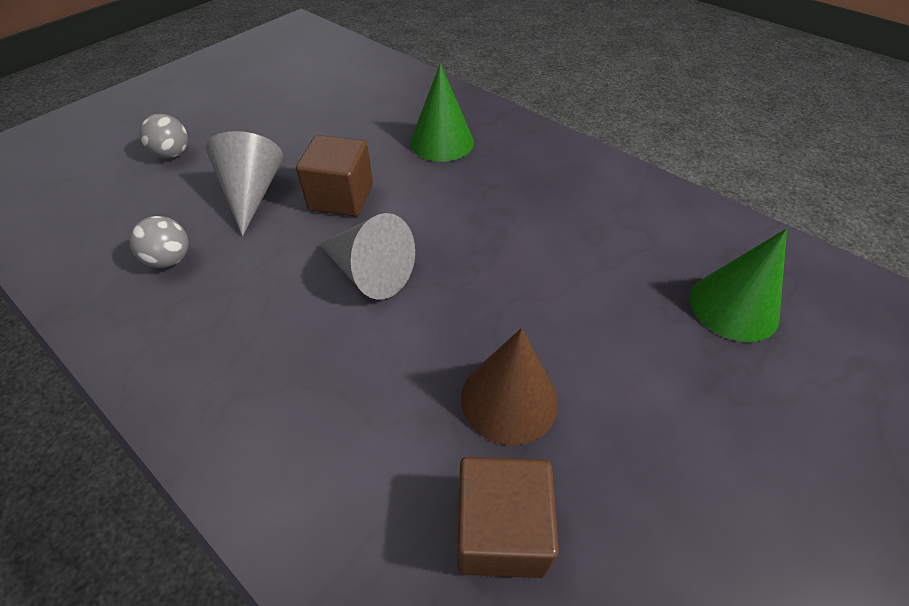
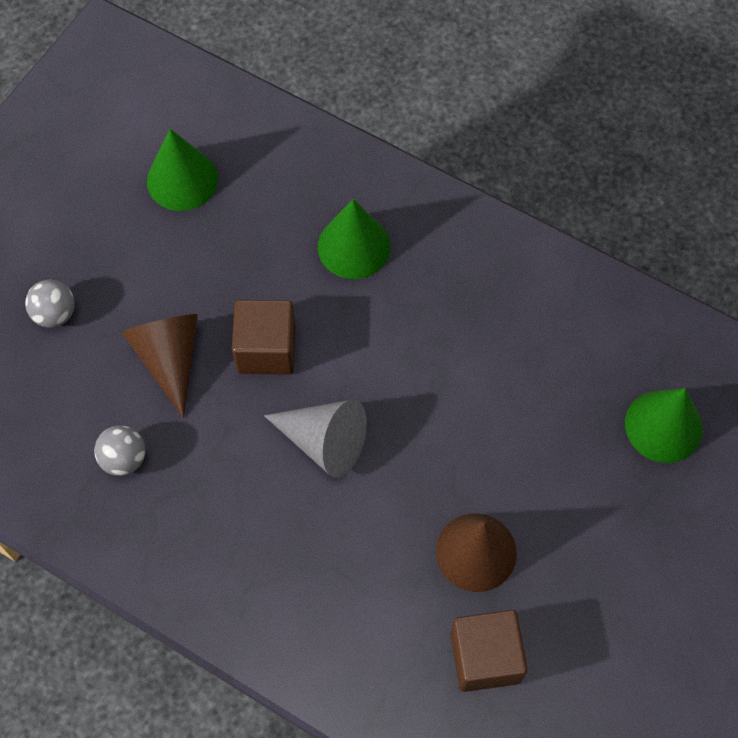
camera: 10 degrees left, 15 degrees up
grey cone [206,131,283,236] -> brown cone [122,314,198,418]
none -> green cone [147,129,218,211]

